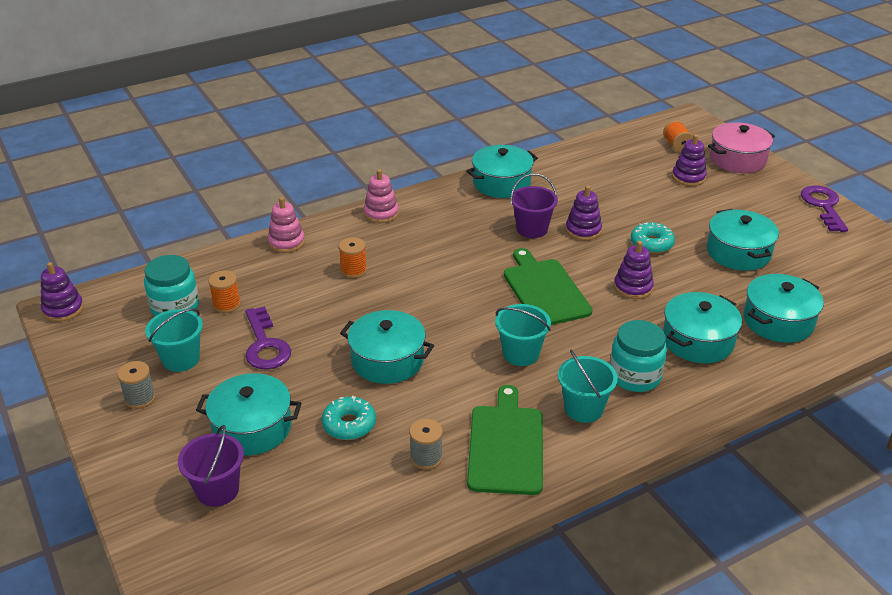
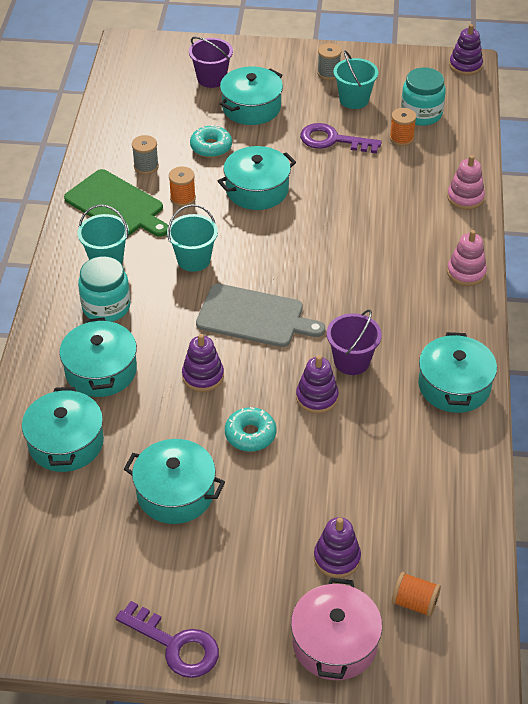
camera: 125 degrees right, 10 degrees up
orange spool [339,237,367,278] -> orange spool moved to [169,167,196,207]
green cutting board [504,248,593,325] -> grey cutting board [196,284,325,347]

